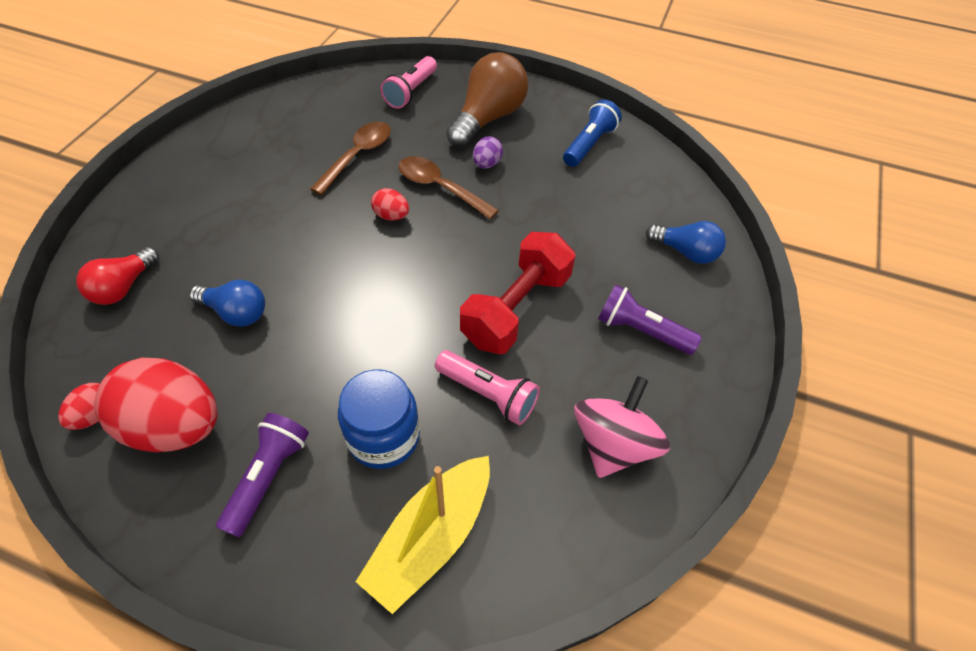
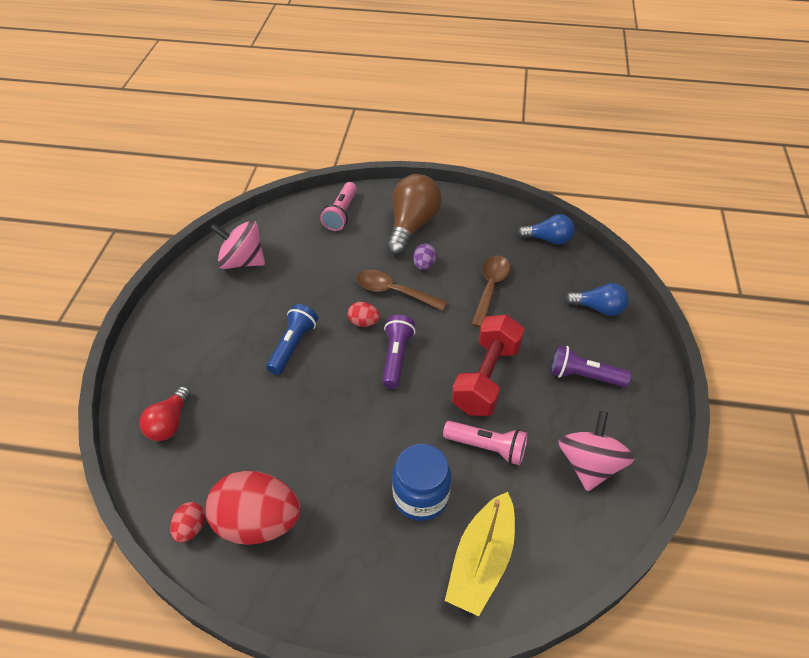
camera: 10 degrees left, 5 degrees down
blue light bulb [189,280,265,327] -> blue light bulb moved to [517,214,575,245]
purple flashlight [216,413,309,537] -> purple flashlight moved to [382,315,416,389]
brown spoon [310,122,391,195] -> brown spoon moved to [471,255,510,328]
blue flashlight [563,100,622,167] -> blue flashlight moved to [266,304,318,375]
none -> pink spinning top [210,221,265,269]

